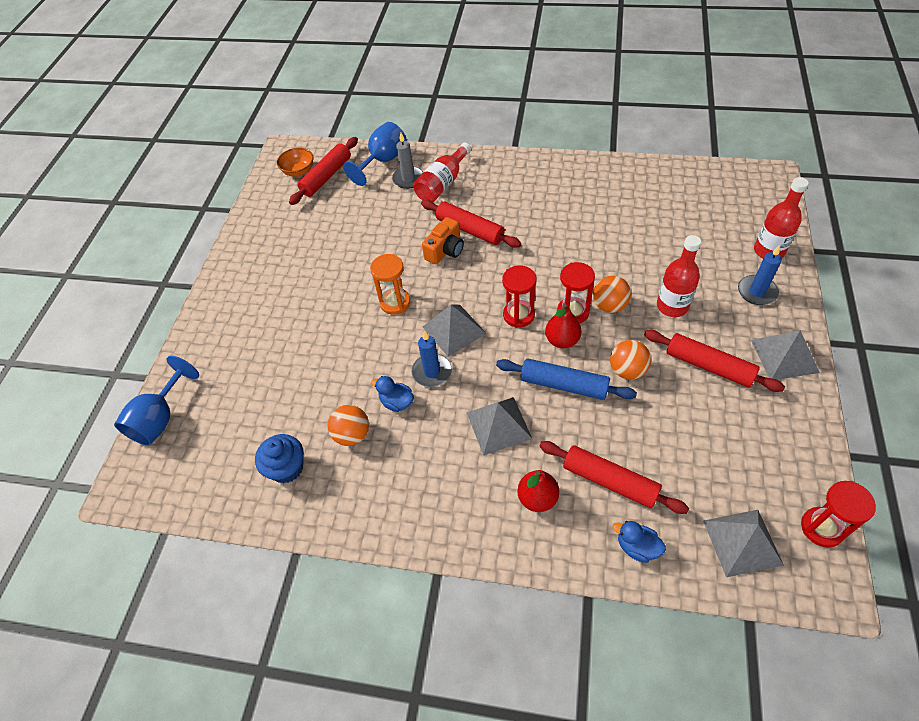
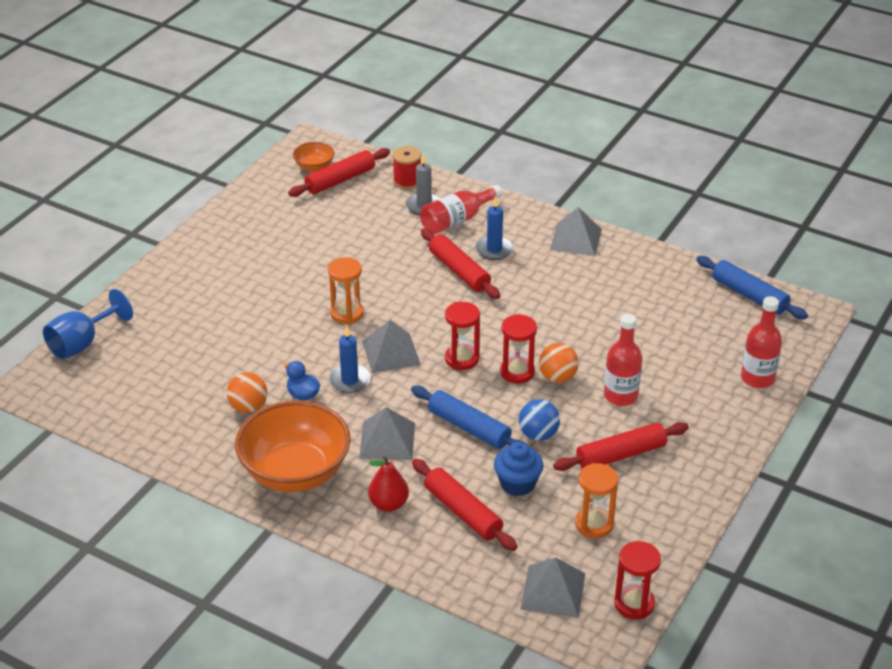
camera: 15 degrees right, 15 degrees down
blue cupcake [255,434,304,483] -> blue cupcake moved to [494,442,543,496]
blue goblet [343,122,407,186] -> red spool [393,146,421,189]
orange camera [422,217,464,264] -> none
red pear [545,304,581,348] -> none
orange ball [610,340,651,380] -> blue ball [519,399,560,441]
blue duck [612,521,666,563] -> none
red rolling pin [644,330,785,392] -> red rolling pin turned 75 degrees counterclockwise [553,422,689,471]
blue candle [738,245,782,305] -> blue candle moved to [475,196,514,260]
grey pyramid [751,330,820,380] -> grey pyramid moved to [550,207,602,256]
none -> orange bowl [235,401,351,492]
none -> orange hourglass [575,463,618,538]
none -> blue rolling pin [696,256,808,319]

